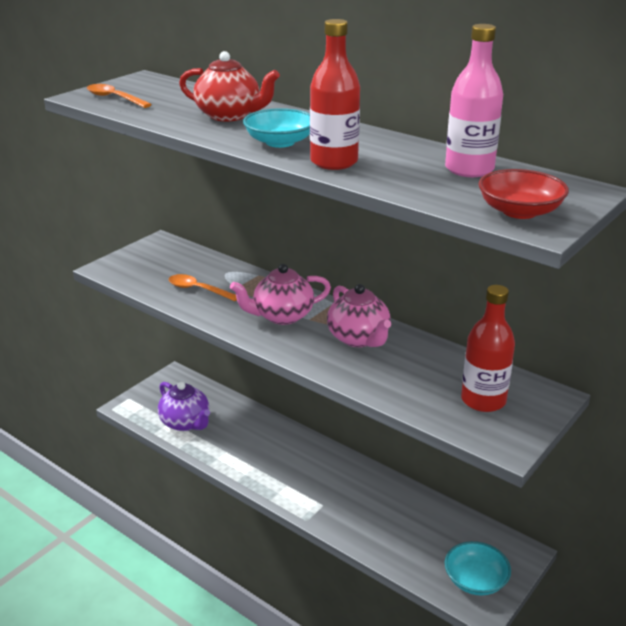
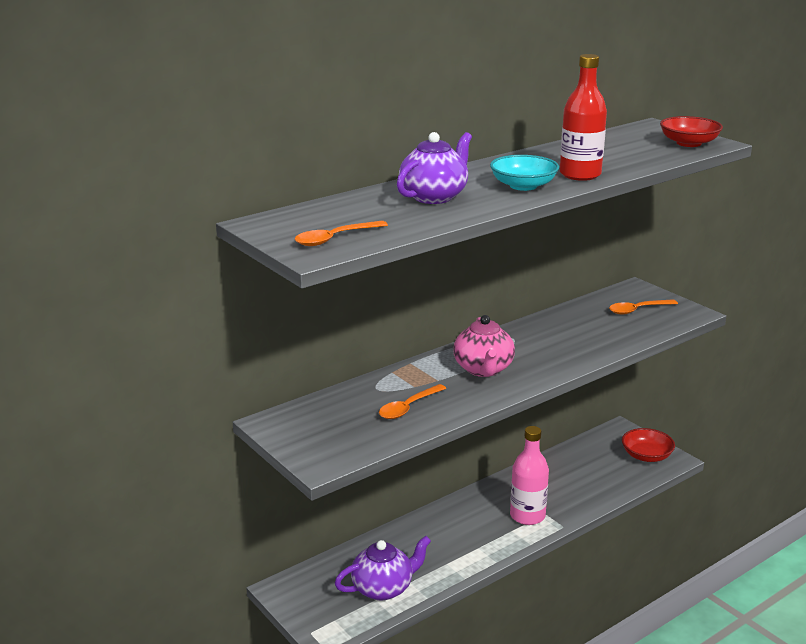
camera: 75 degrees left, 5 degrees down
red teapot [179,51,280,122] -> purple teapot [397,132,472,204]
pink teapot [327,284,391,347] -> none
pink bottle [445,24,503,177] -> pink bottle moved to [510,426,549,525]
turquoise bowl [445,541,511,596] -> red bowl [622,428,675,462]
red bottle [461,285,515,412] -> orange spoon [609,299,678,314]

